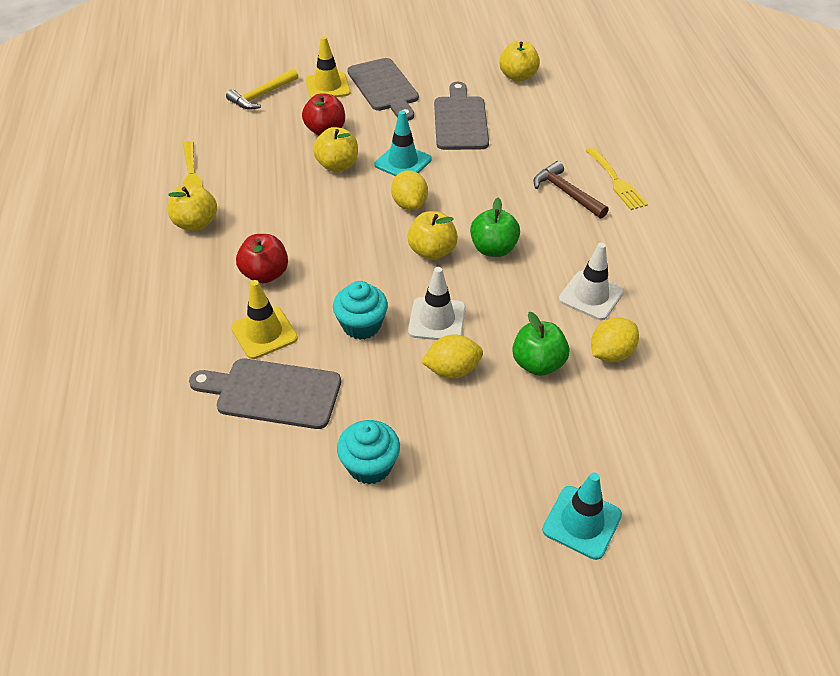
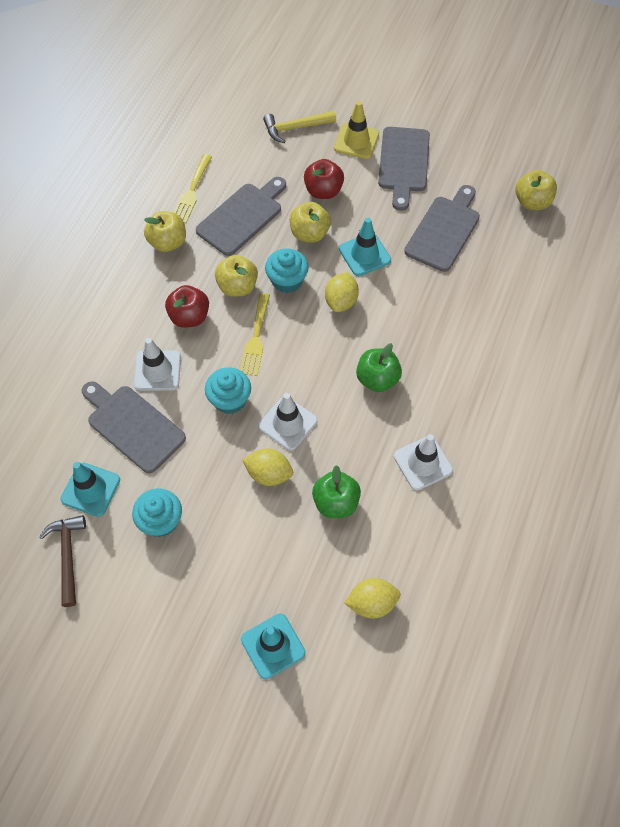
camera: 30 degrees right, 15 degrees up
yellow traffic cone [231,280,298,359] -> white traffic cone [134,338,181,391]
yellow apple [407,211,458,260] -> yellow apple moved to [215,255,258,297]
brown hammer [533,161,609,219] -> brown hammer moved to [39,515,86,607]
yellow fork [586,147,648,210] -> yellow fork moved to [240,293,270,376]
yellow lemon [591,317,639,362] -> yellow lemon moved to [344,578,401,618]
none -> turquoise traffic cone [61,462,120,517]
none -> grey cutting board [196,177,286,256]
none -> turquoise cupcake [265,248,309,293]

